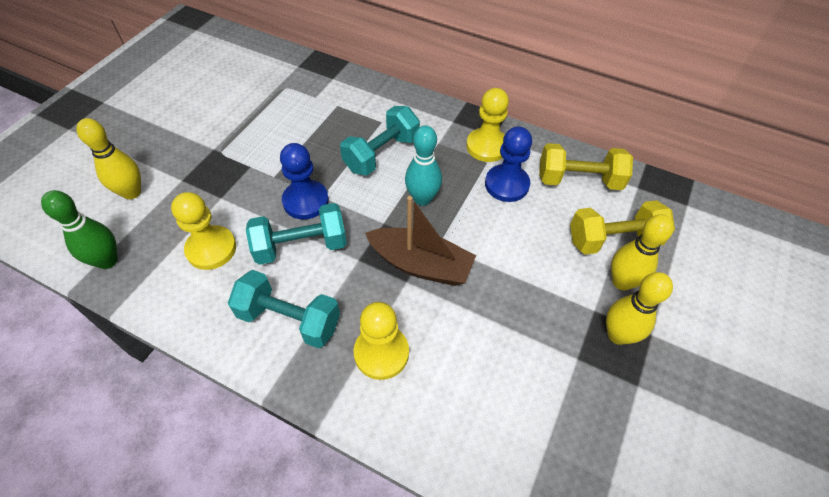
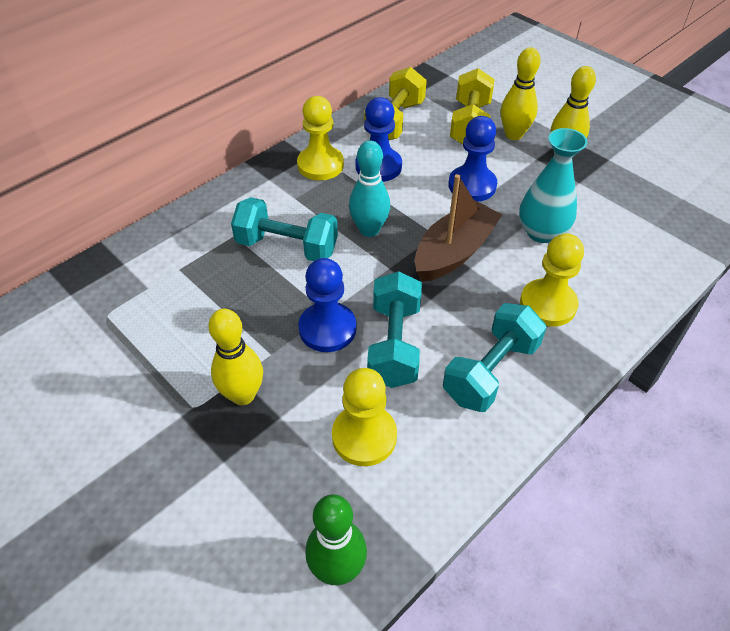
camera: 70 degrees left, 5 degrees down
yellow bowling pin [76,118,141,199] -> yellow bowling pin moved to [208,308,263,405]
turquoise dumbbell [340,106,420,176] -> turquoise dumbbell turned 45 degrees counterclockwise [231,197,338,261]
none -> blue pawn [448,116,497,202]
none -> turquoise vase [519,128,588,243]

